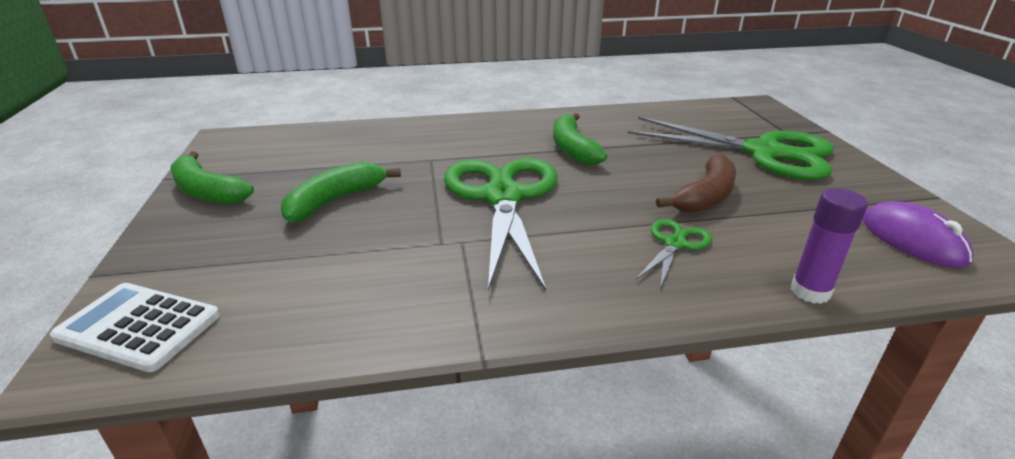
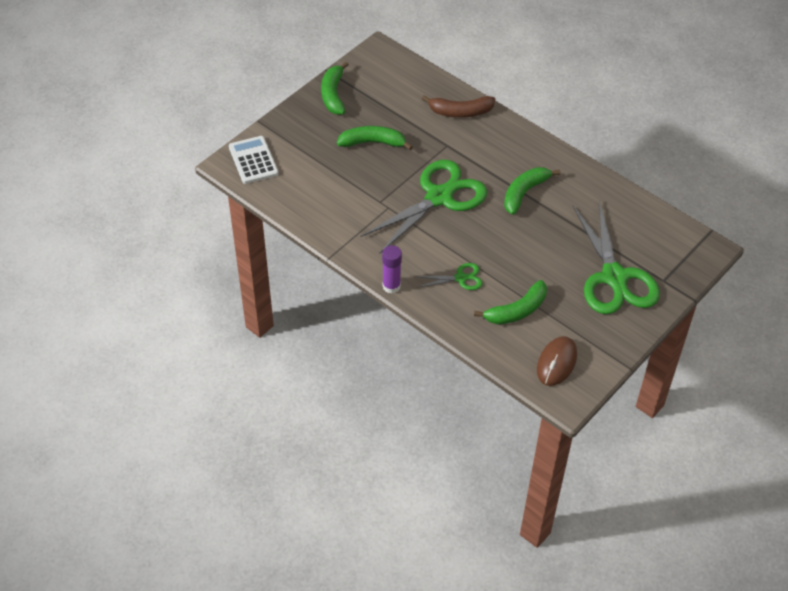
camera: 50 degrees right, 20 degrees up
brown banana [656,154,736,213] -> brown banana moved to [422,95,495,118]
purple glue stick [791,188,868,304] -> purple glue stick moved to [382,245,402,294]
purple mouse [863,201,974,268] -> brown mouse [537,336,577,386]
none -> green banana [474,280,547,325]

